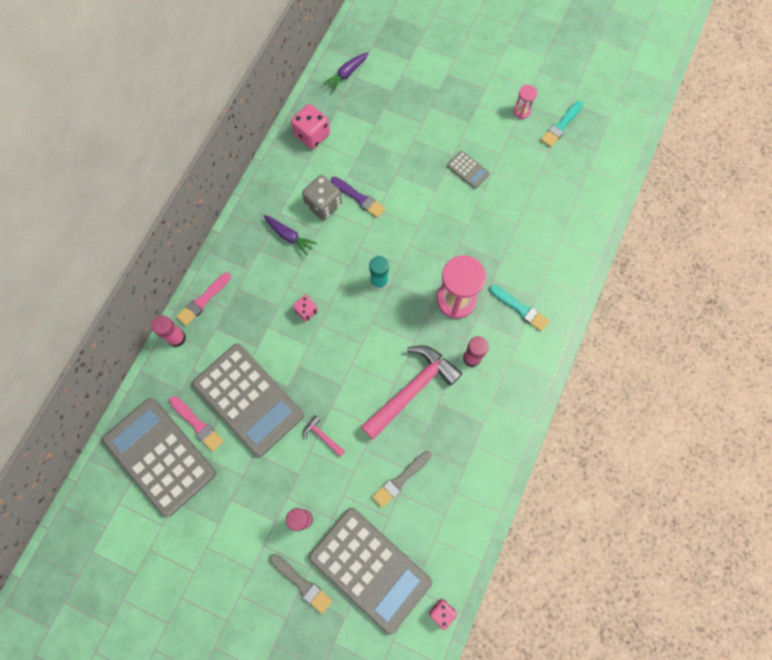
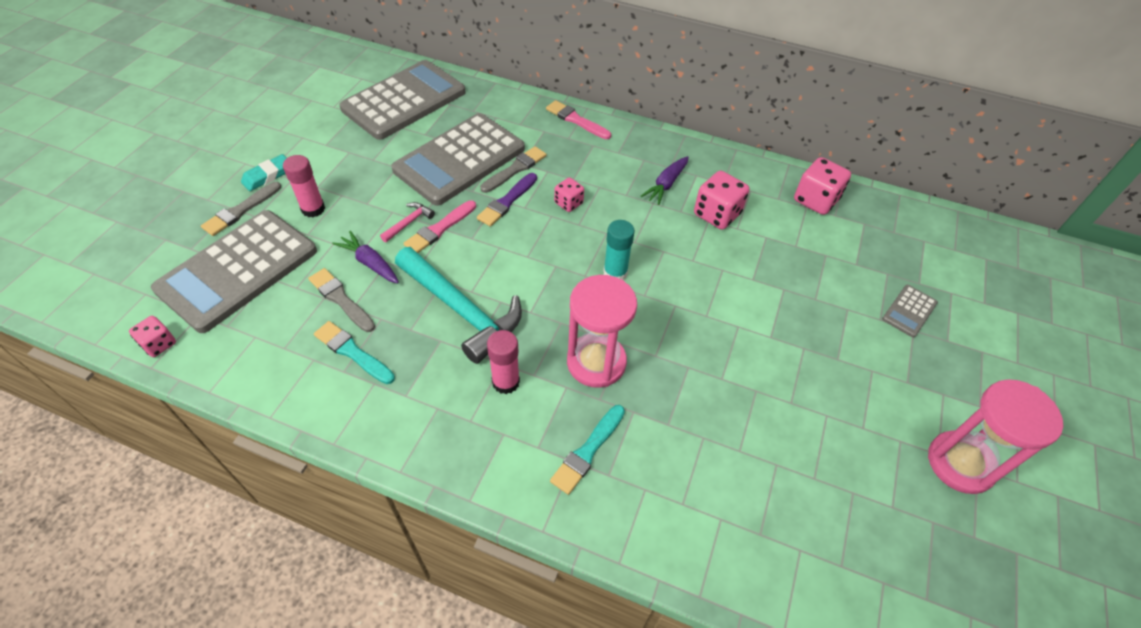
camera: 85 degrees right, 20 degrees down
pink glue stick [151,315,186,347] -> none
pink brush [169,396,224,451] -> pink brush moved to [403,200,476,253]
grey dice [302,175,342,220] -> pink dice [694,171,750,230]
purple carrot [323,52,369,92] -> purple carrot moved to [332,231,399,283]
purple brush [331,177,386,218] -> purple brush moved to [477,173,537,227]
pink hammer [361,345,462,440] -> turquoise hammer [395,247,522,364]
grey calculator [447,151,490,189] -> grey calculator moved to [882,285,938,338]
pink hourglass [513,85,537,119] -> pink hourglass [928,379,1063,494], size x2.07
turquoise brush [541,101,583,147] -> turquoise brush moved to [314,321,395,384]
none -> turquoise eraser [241,154,287,191]
none -> grey brush [480,146,546,193]

